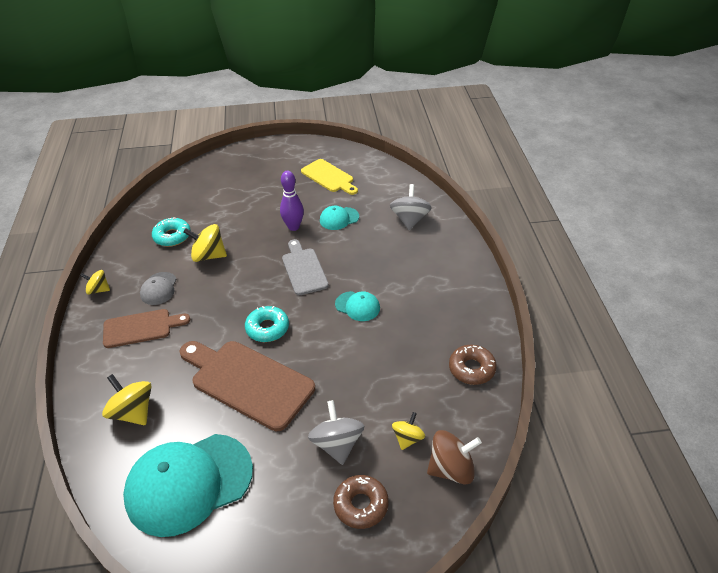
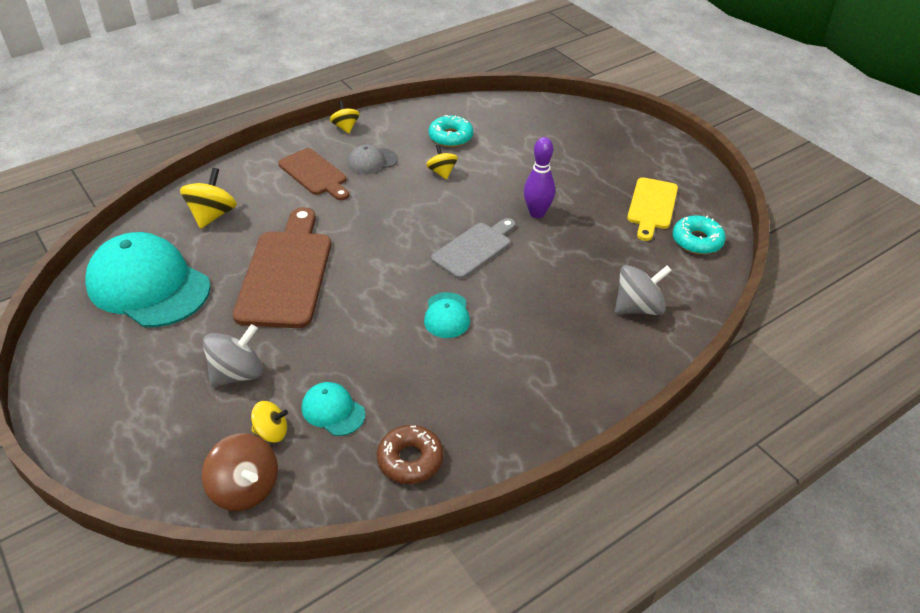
camera: 60 degrees right, 0 degrees up
yellow spinning top [184,224,227,262] -> yellow spinning top [426,144,458,180], size x0.62
turquoise donut [245,306,289,342] -> turquoise donut moved to [673,215,726,254]
turquoise cap [320,206,359,230] -> turquoise cap moved to [302,382,365,436]
brown donut [333,475,389,529] -> none

